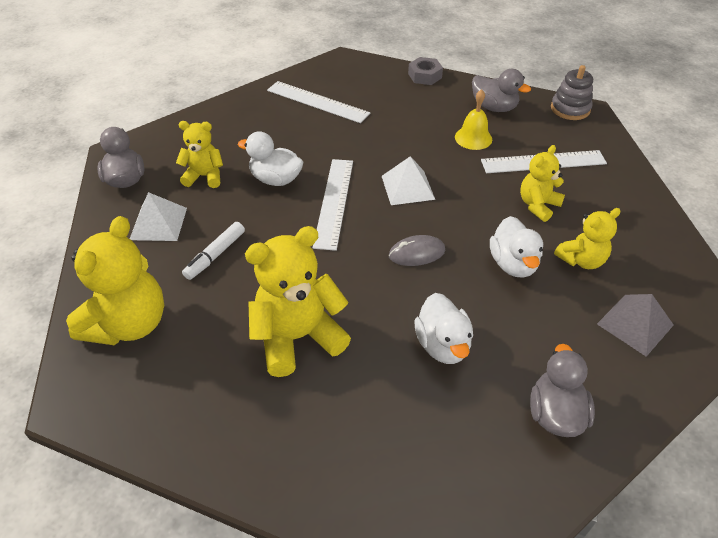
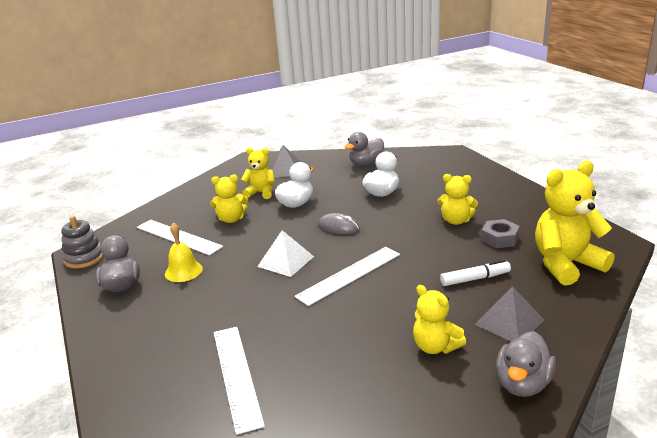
camera: 135 degrees left, 20 degrees down
white pyramid [130,192,187,241] -> grey pyramid [474,286,544,341]
white duck [238,131,303,186] -> none
yellow teddy bear [245,226,351,377] -> yellow teddy bear [437,174,478,225], size x0.59
grey nut [408,57,443,85] -> grey nut moved to [481,219,519,248]

